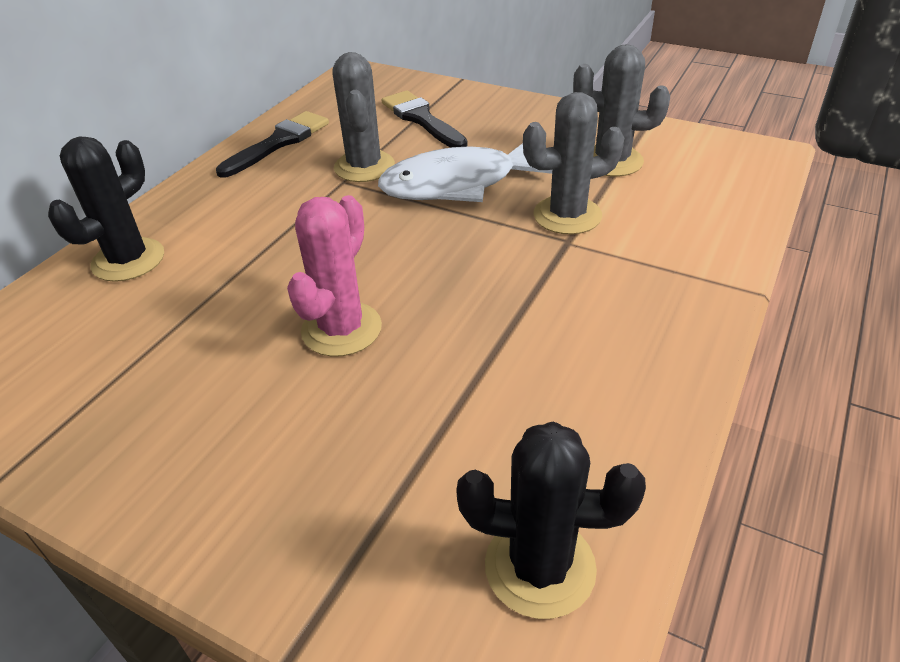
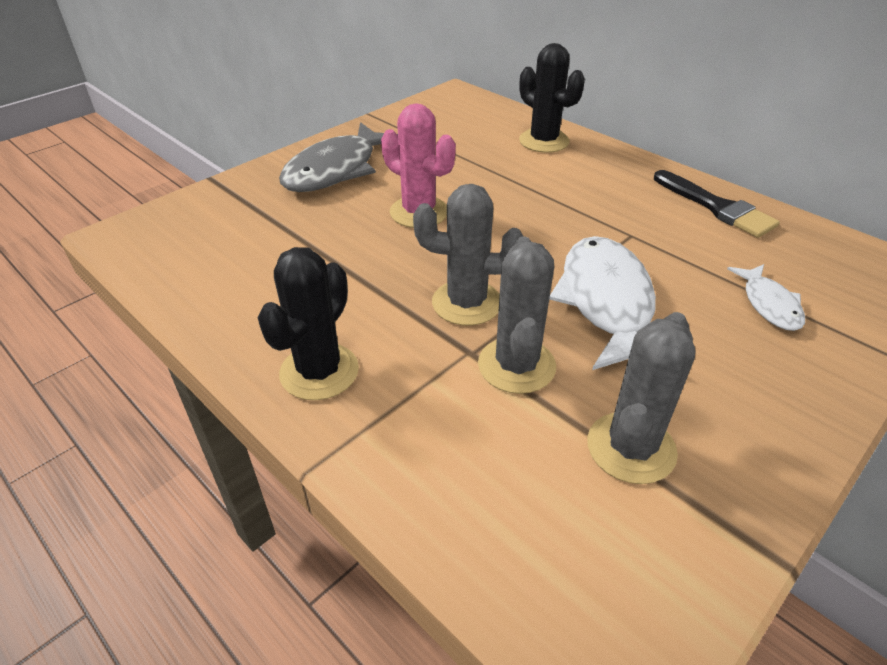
camera: 105 degrees right, 0 degrees up
grey cactus [332,52,395,182] -> grey cactus moved to [413,184,524,325]
black brush [382,90,468,148] -> white fish [727,264,805,331]
black cactus [456,422,646,619] -> black cactus moved to [258,247,359,400]
none -> grey fish [279,122,398,192]

